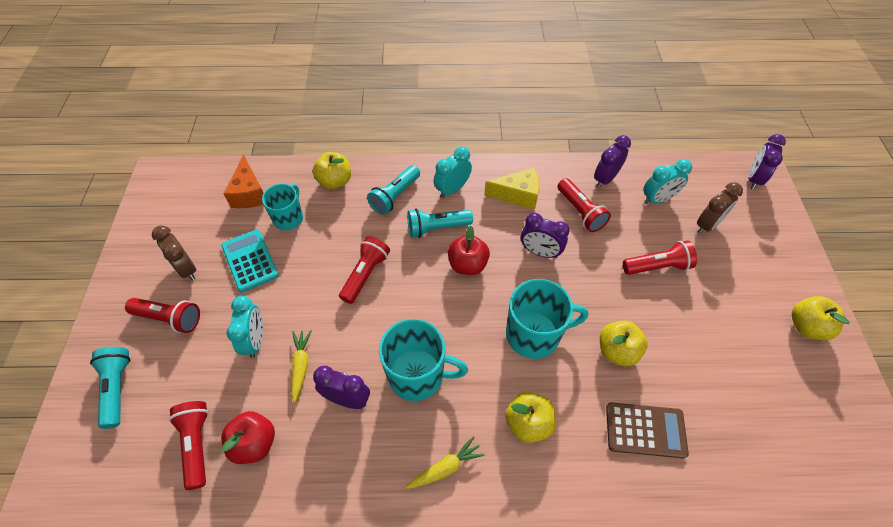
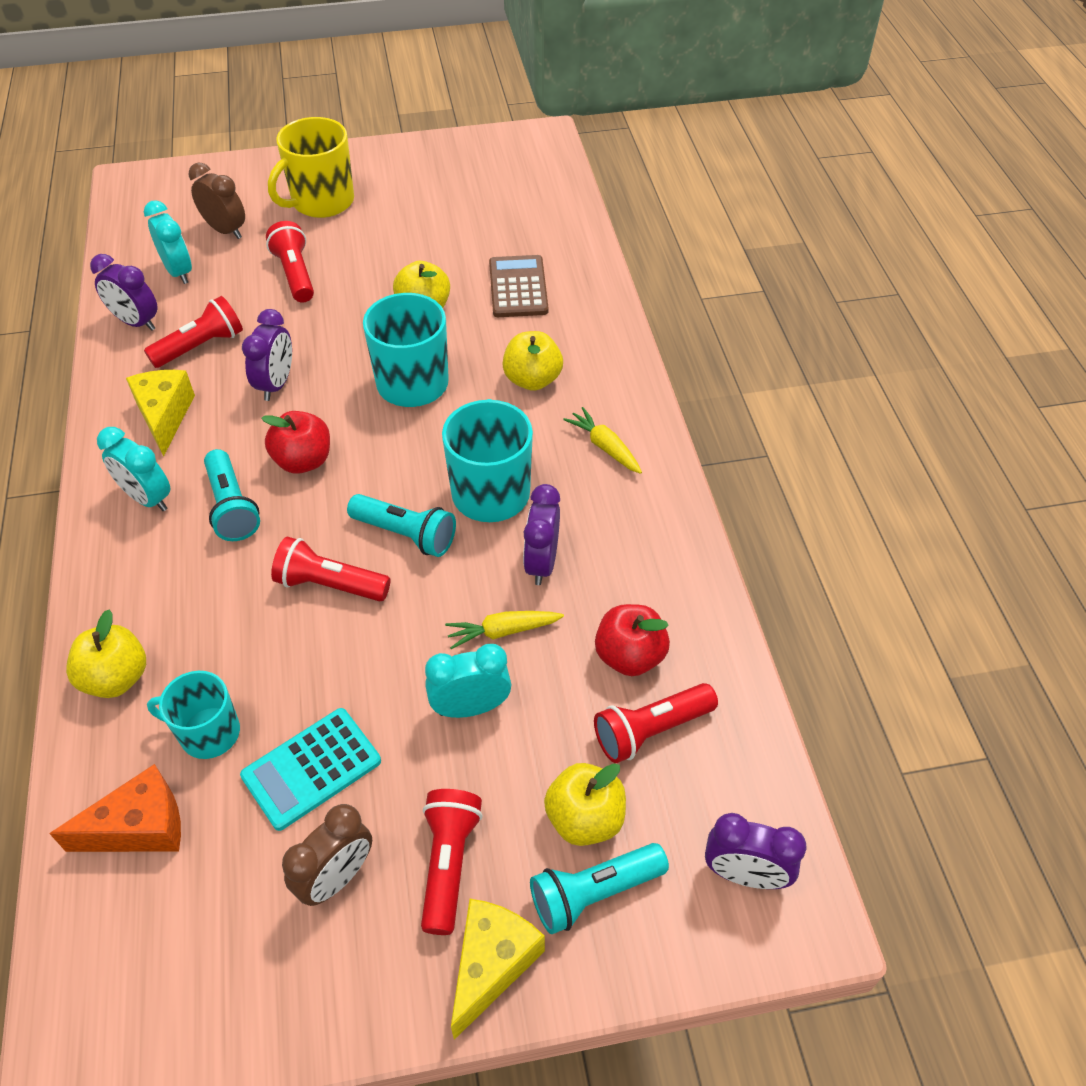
camera: 100 degrees left, 5 degrees down
turquoise flashlight [367,165,420,215] -> turquoise flashlight moved to [347,494,456,557]
purple clock [749,134,786,190] -> purple clock moved to [705,813,806,889]
yellow apple [792,296,849,340] -> yellow apple moved to [544,763,626,846]
none -> yellow mug [268,117,354,218]
none -> yellow cheese [451,899,545,1040]

